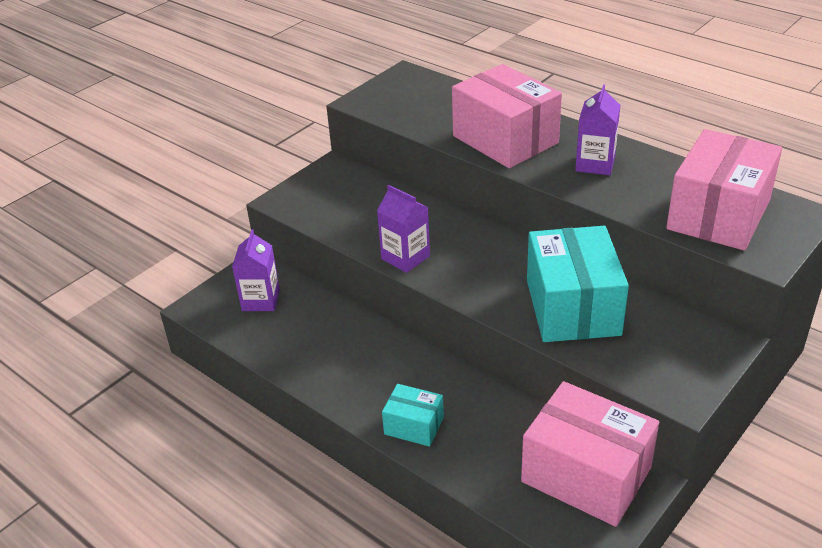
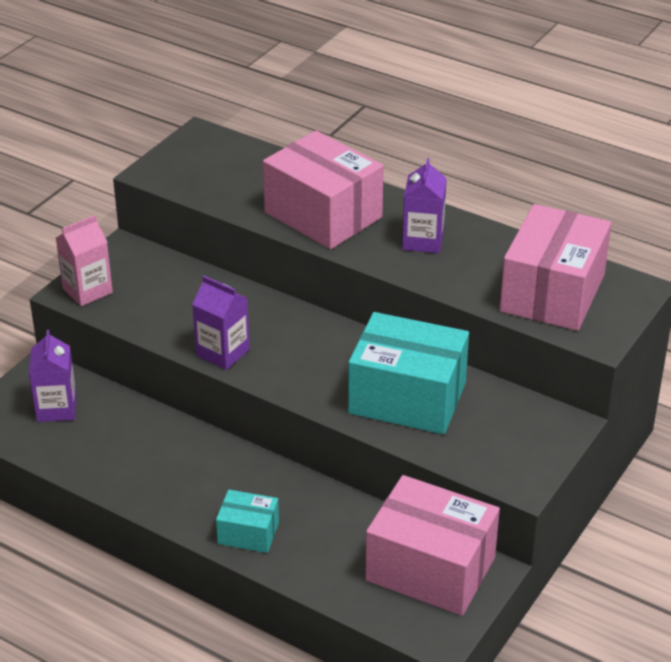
camera: 10 degrees left, 0 degrees up
turquoise box [527,226,629,342] -> turquoise box turned 60 degrees counterclockwise [348,312,469,434]
none -> pink carton [56,215,113,306]

